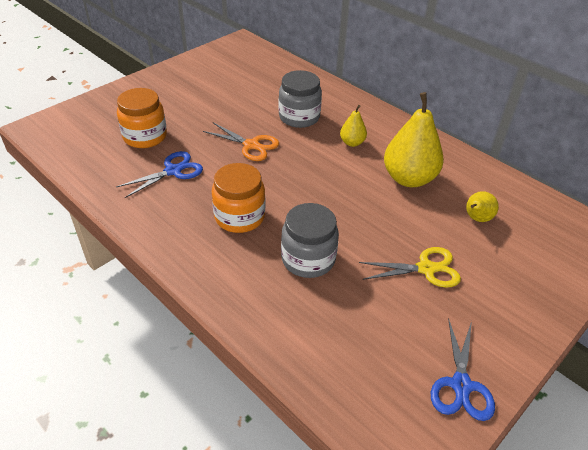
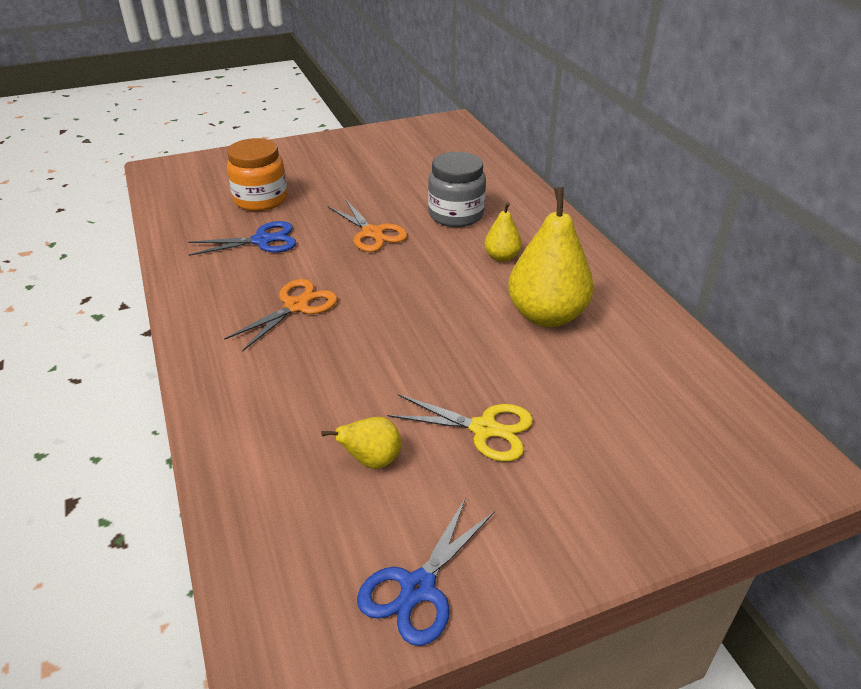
camera: 25 degrees right, 5 degrees down
orange jar [212,163,265,233] -> orange scissors [224,279,338,352]
grey jar [281,203,339,278] -> none
yellow pear [466,191,499,222] -> yellow pear moved to [321,417,401,469]

